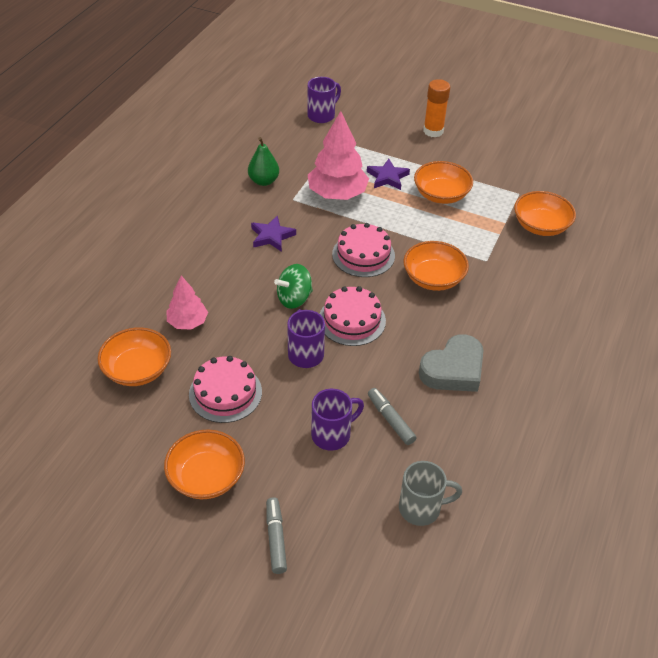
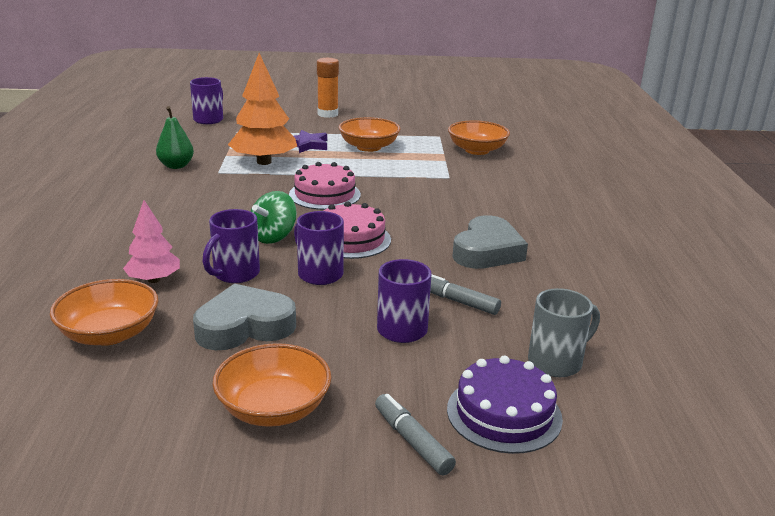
camera: 25 degrees left, 20 degrees down
pink cake [189,356,262,423] -> grey heart [193,284,296,350]
purple star [251,215,296,252] -> none
pink tree [308,111,369,200] -> orange tree [228,53,297,165]
orange bowl [403,241,469,291] -> none
none -> purple mug [203,209,260,283]
none -> purple cake [447,355,563,454]

